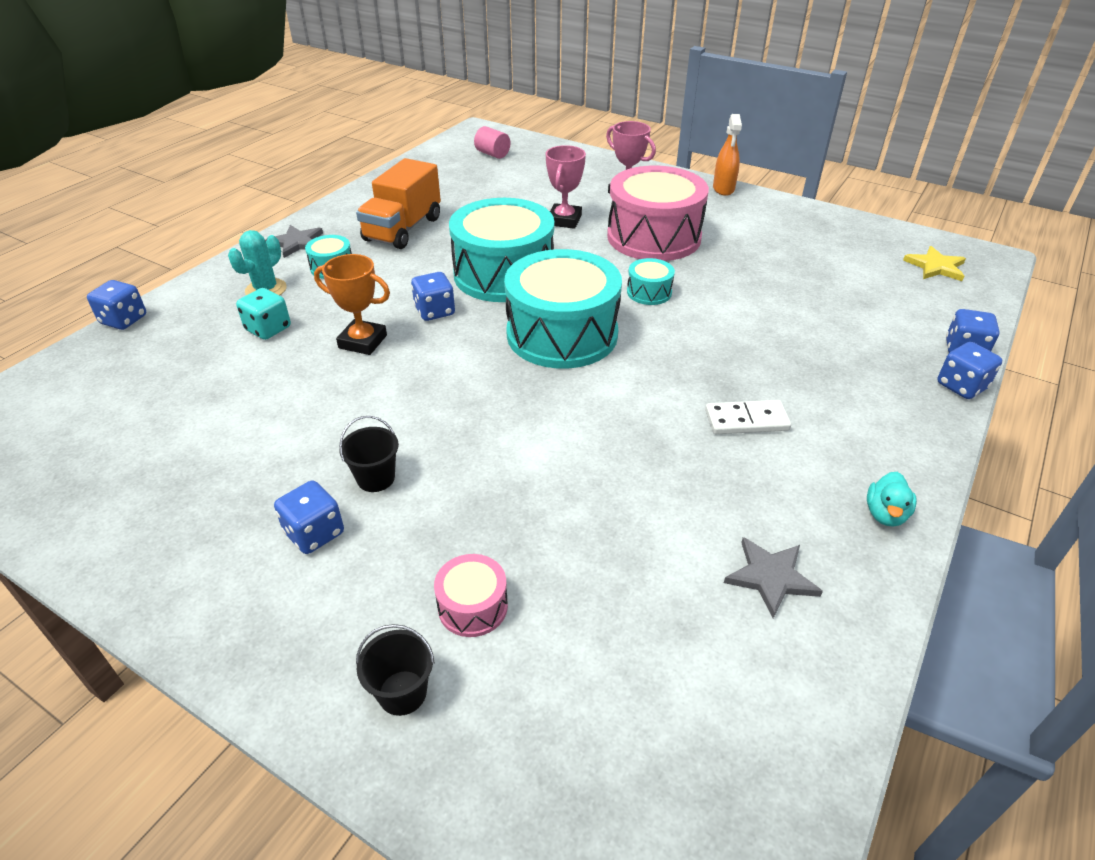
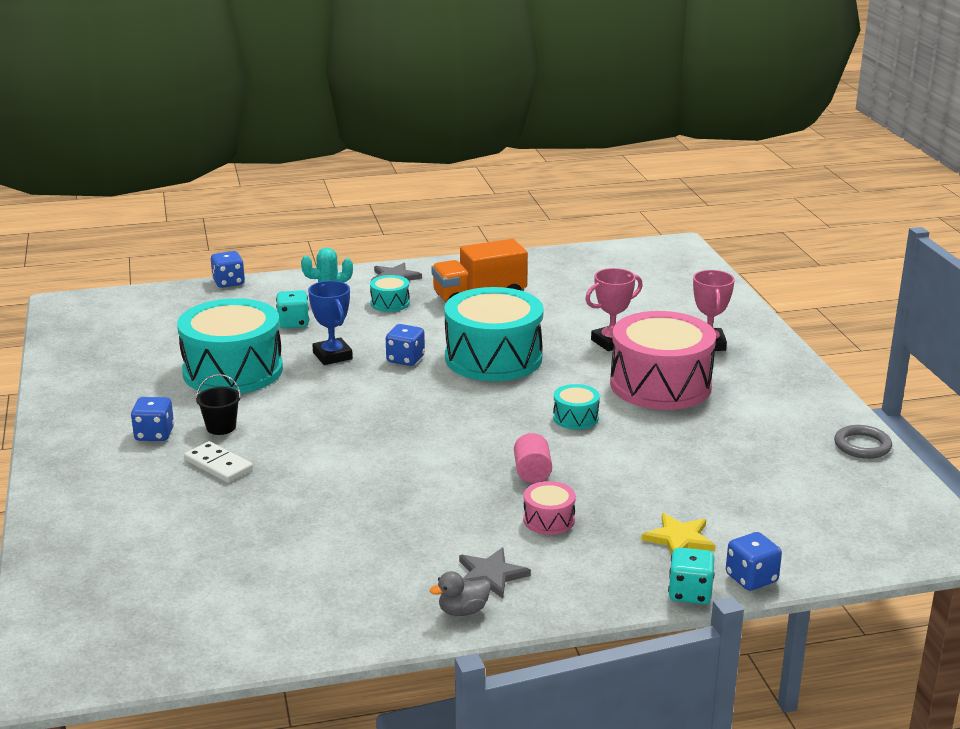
camera: 45 degrees right, 15 degrees down
orange trophy [314,254,390,355] -> blue trophy [308,281,353,365]
black bucket [356,624,435,716] -> none
pink drum [434,554,508,637] -> pink drum moved to [523,481,576,535]
pink cylinder [474,126,510,159] -> pink cylinder moved to [514,433,552,483]
turquoise drum [504,249,622,369] -> turquoise drum moved to [177,298,283,394]
white domino [705,400,791,434] -> white domino moved to [184,441,253,483]
orange spray bottle [713,114,742,196] -> none
grey star [724,537,823,618] -> grey star moved to [459,547,531,599]
turquoise duck [867,472,917,526] -> grey duck [430,571,491,616]
yellow star [903,246,966,281] -> yellow star moved to [641,513,715,555]
blue dice [937,342,1002,399] -> turquoise dice [668,547,714,604]
none -> grey ring [834,425,892,459]

